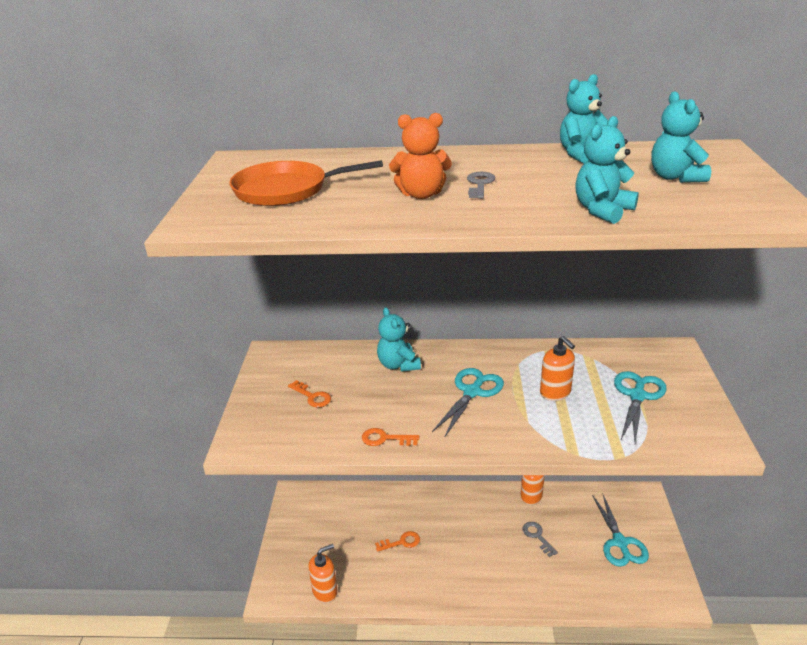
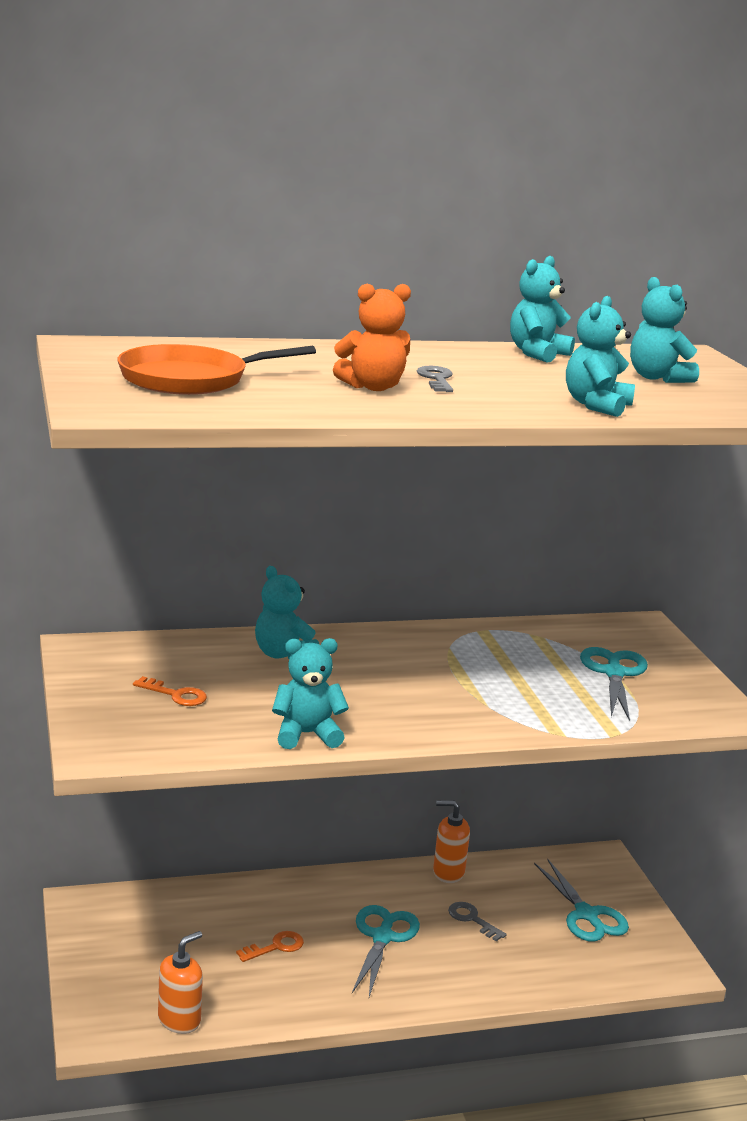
camera: 20 degrees left, 10 degrees down
orange key [362,428,419,446] -> turquoise teddy bear [272,638,349,749]
turquoise scissors [432,368,504,436] -> turquoise scissors moved to [352,905,420,997]
orange soap dispenser [540,336,575,401] -> none

